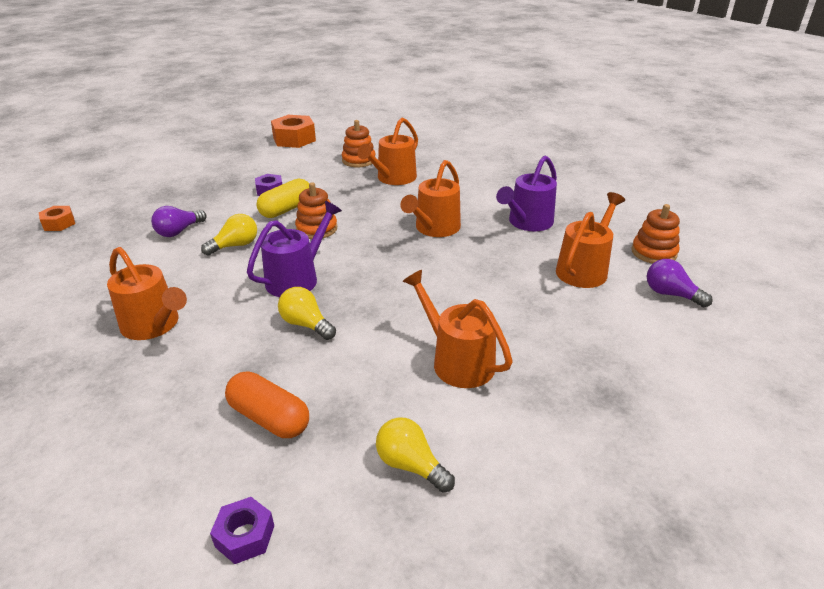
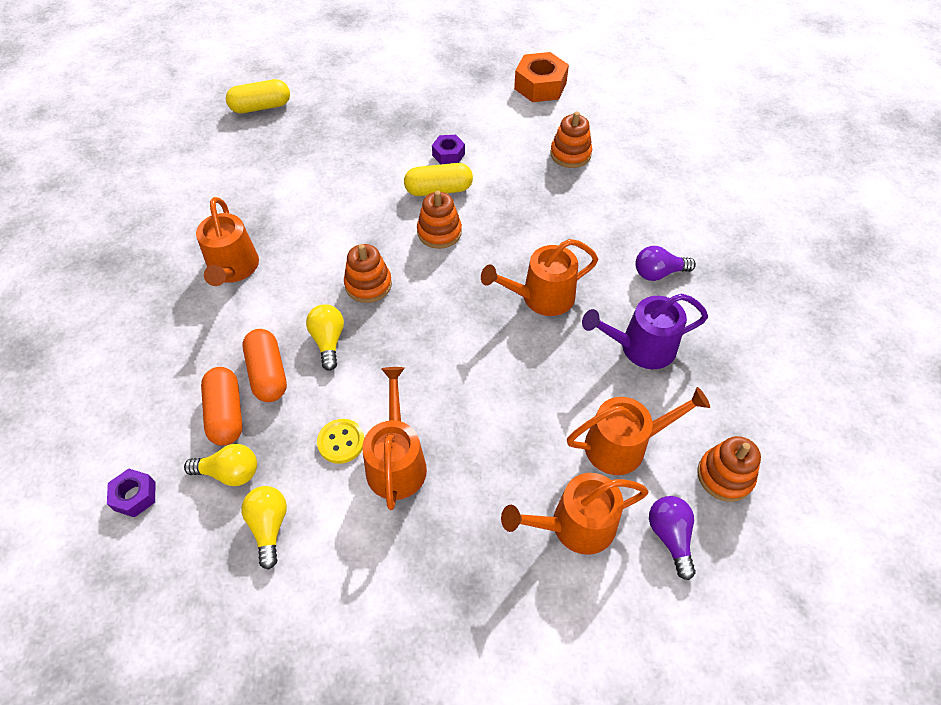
camera: 40 degrees right, 20 degrees up
orange nut [39,206,75,231] -> yellow capsule [226,79,290,113]
purple light bulb [151,206,207,237] -> purple light bulb moved to [635,246,696,281]
yellow light bulb [201,214,257,255] -> yellow light bulb moved to [184,444,257,486]
purple watering can [247,201,342,297] -> orange stacking toy [344,244,392,303]
orange watering can [357,118,418,185] -> orange watering can moved to [501,473,649,555]
none -> orange capsule [243,329,287,402]
none -> yellow button [317,419,364,464]

